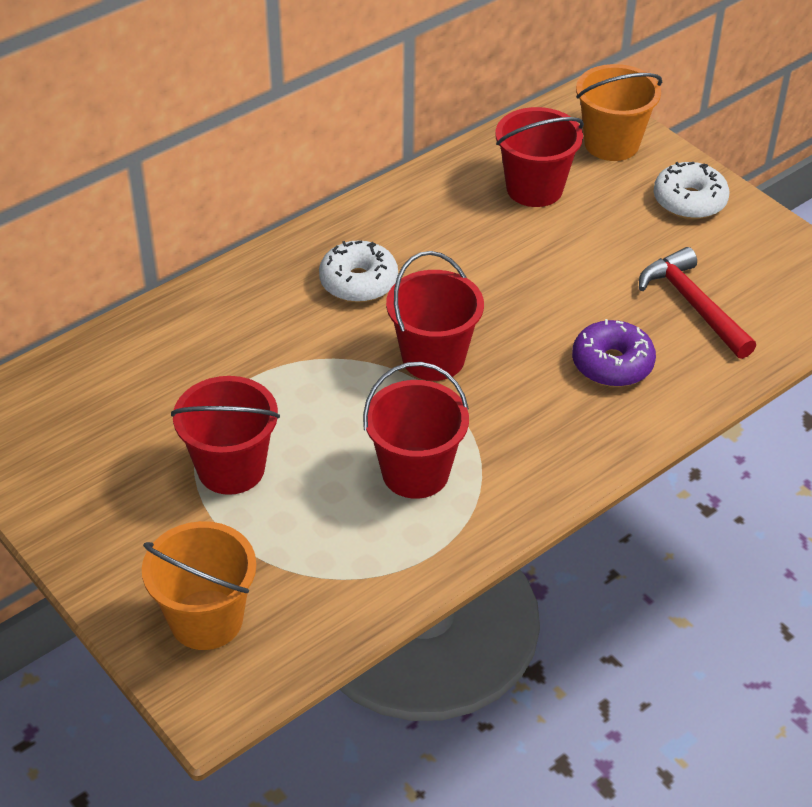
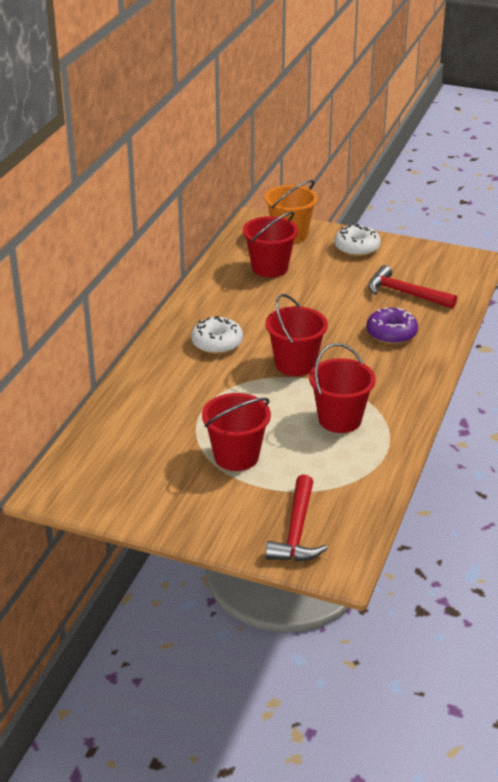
camera: 30 degrees left, 10 degrees down
orange bucket [142,521,256,650] -> red hammer [265,474,328,561]

